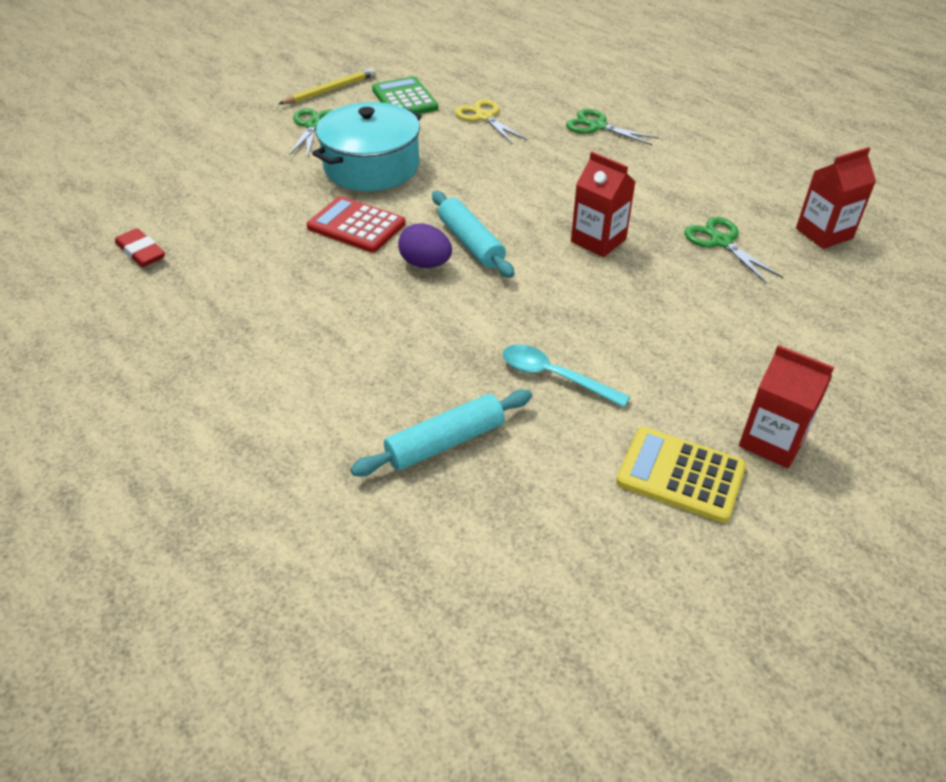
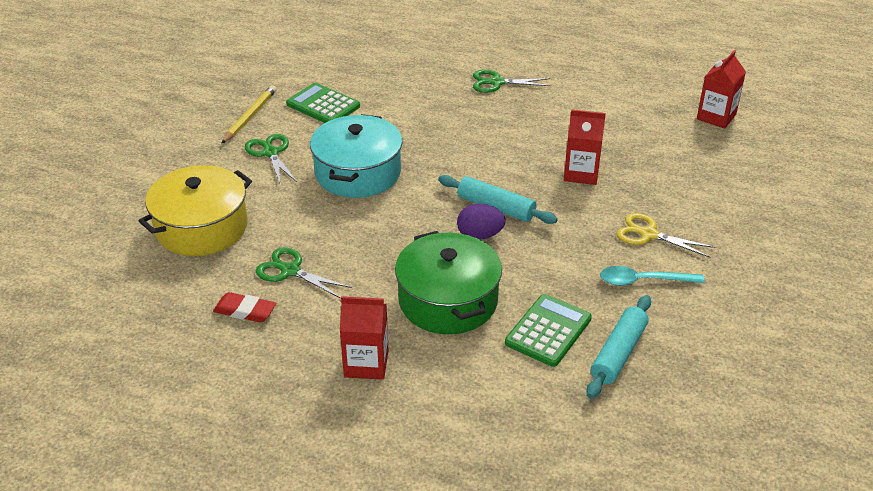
camera: 30 degrees left, 5 degrees down
red calculator [307,196,405,253] -> none
yellow scissors [455,99,527,143] -> yellow scissors moved to [617,213,715,258]
yellow calculator [616,427,746,523] -> none
green scissors [684,217,783,284] -> green scissors moved to [256,247,352,298]
red carton [739,345,834,468] -> red carton moved to [340,296,389,380]
none -> yellow pot [139,165,252,256]
none -> green pot [395,231,502,334]
none -> green calculator [505,294,592,367]

